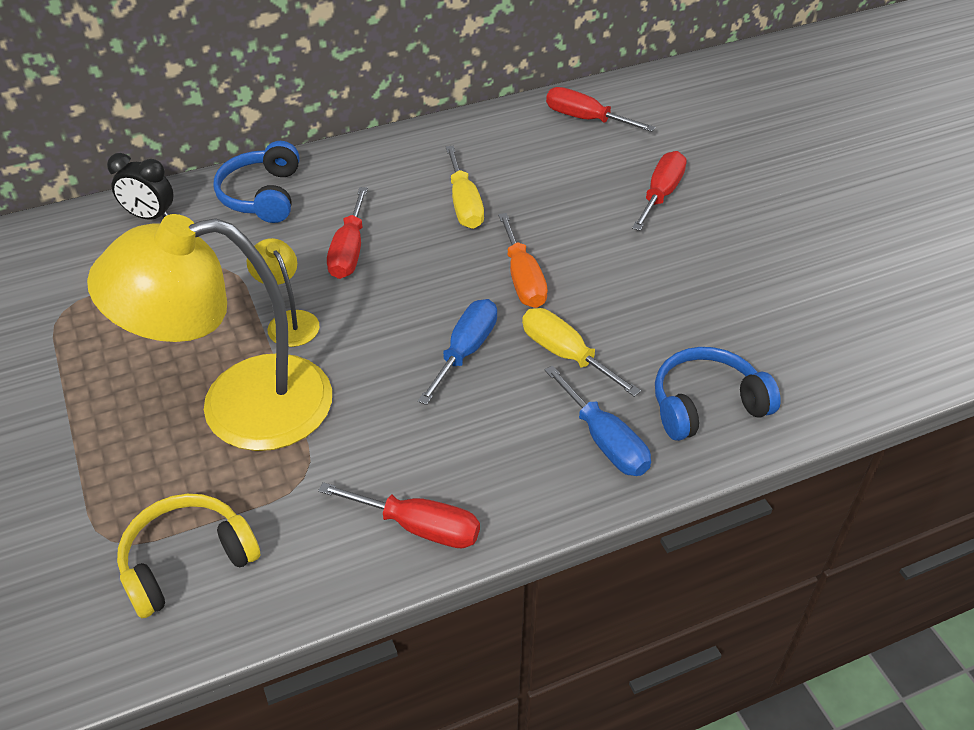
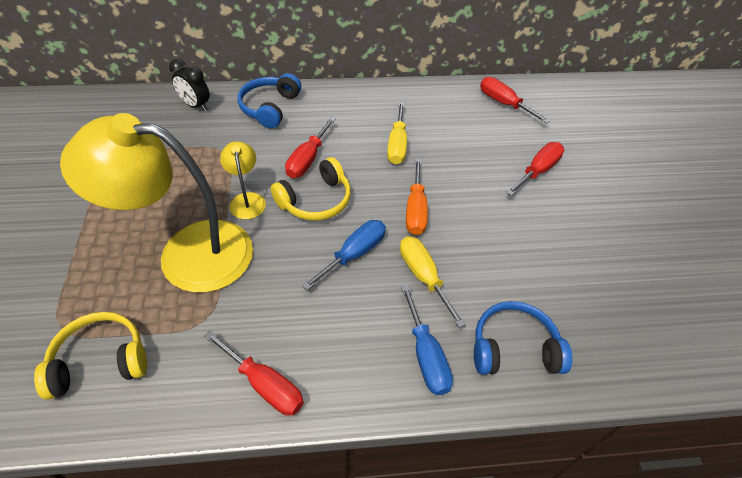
camera: 15 degrees right, 5 degrees up
none -> yellow headphones [271,157,351,221]

